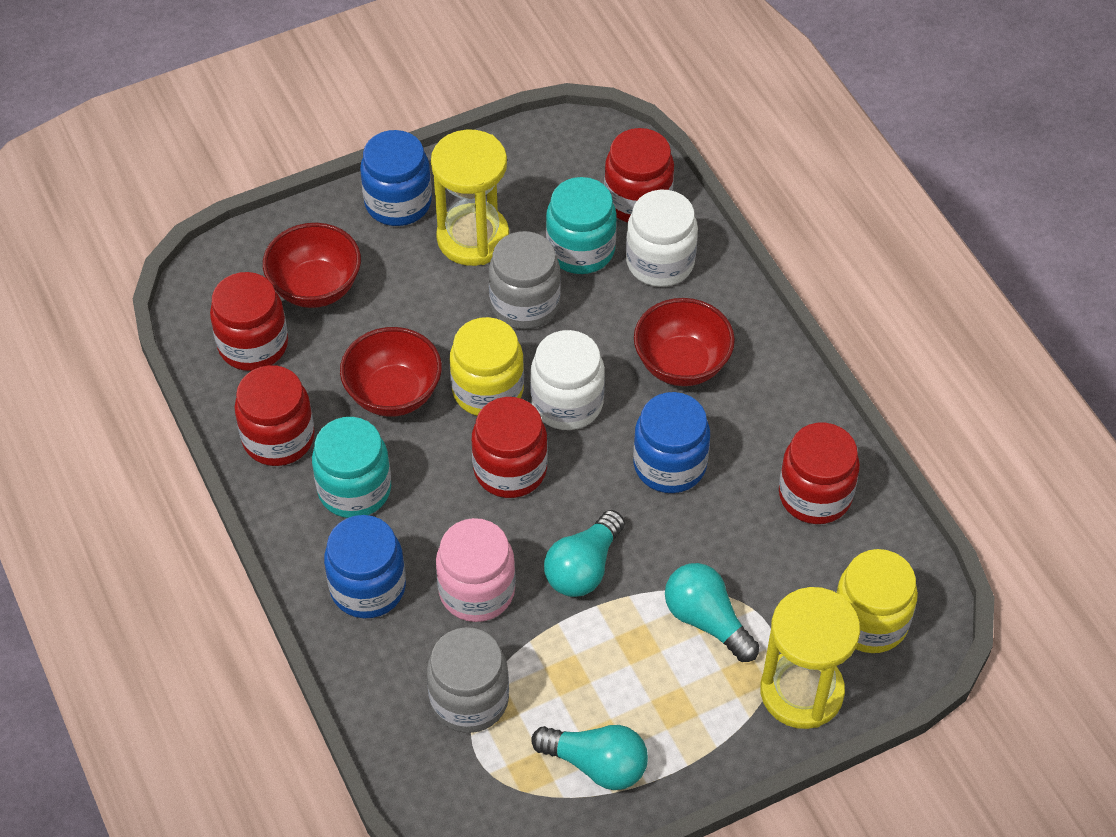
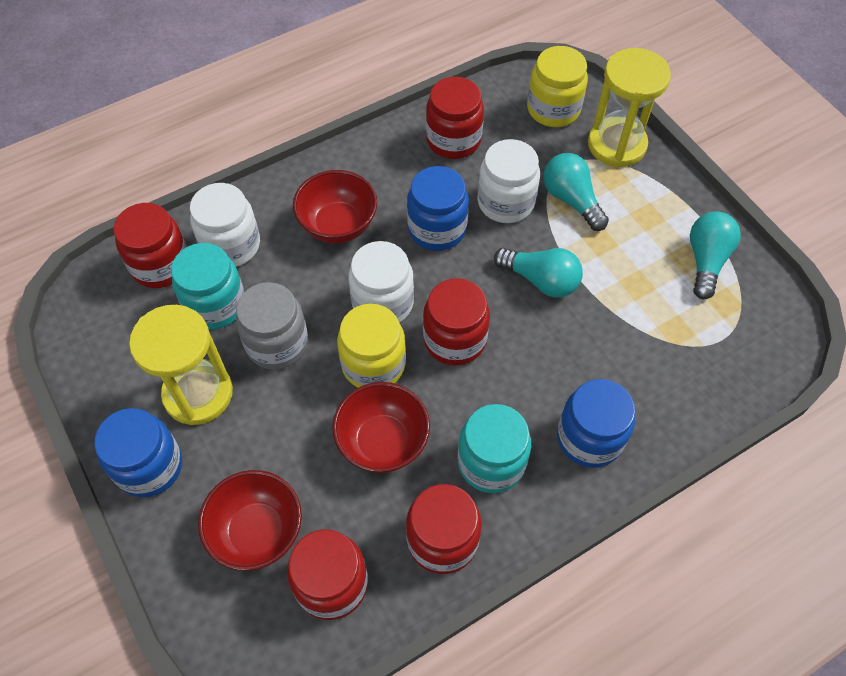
camera: 95 degrees left, 5 degrees up
grey jar [427,627,509,733] -> none
pink jar [436,518,516,622] -> none
turquoise light bulb [665,563,759,662] -> turquoise light bulb turned 105 degrees clockwise [543,153,609,231]
none -> white jar [477,139,540,223]

